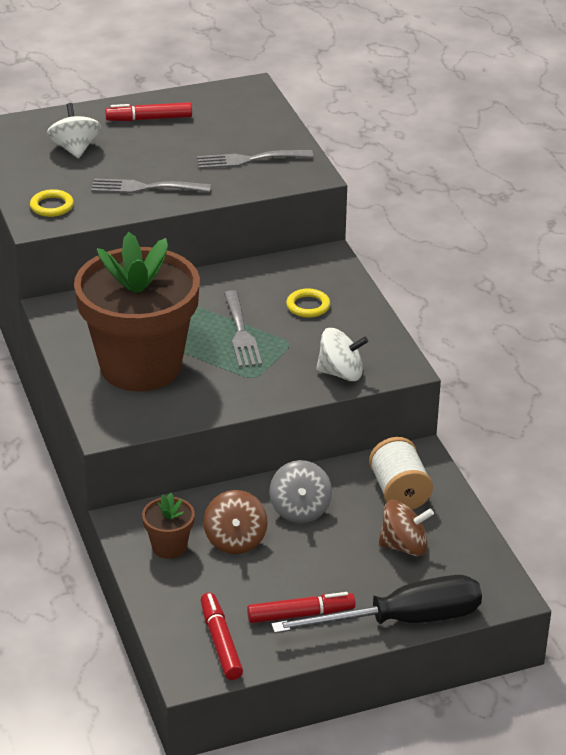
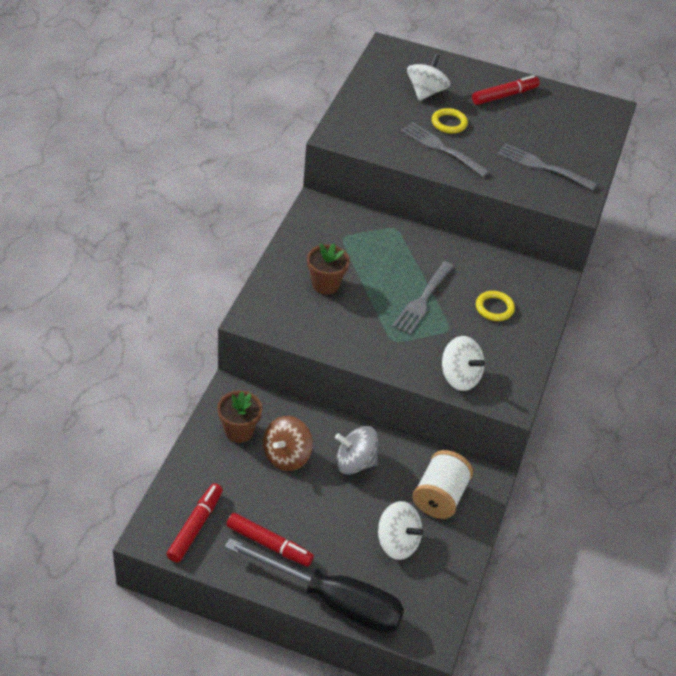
camera: 35 degrees right, 10 degrees up
yellow ring [30,189,74,217] -> yellow ring moved to [432,108,468,134]
brown flower pot [74,232,200,391] -> brown flower pot [307,243,349,295], size x0.40
red marker [105,102,192,121] -> red marker turned 120 degrees clockwise [472,75,540,105]
grey spinning top [269,460,332,523] -> grey spinning top turned 60 degrees clockwise [335,426,378,475]
brown spinning top [378,500,434,556] -> white spinning top [378,501,423,560]

